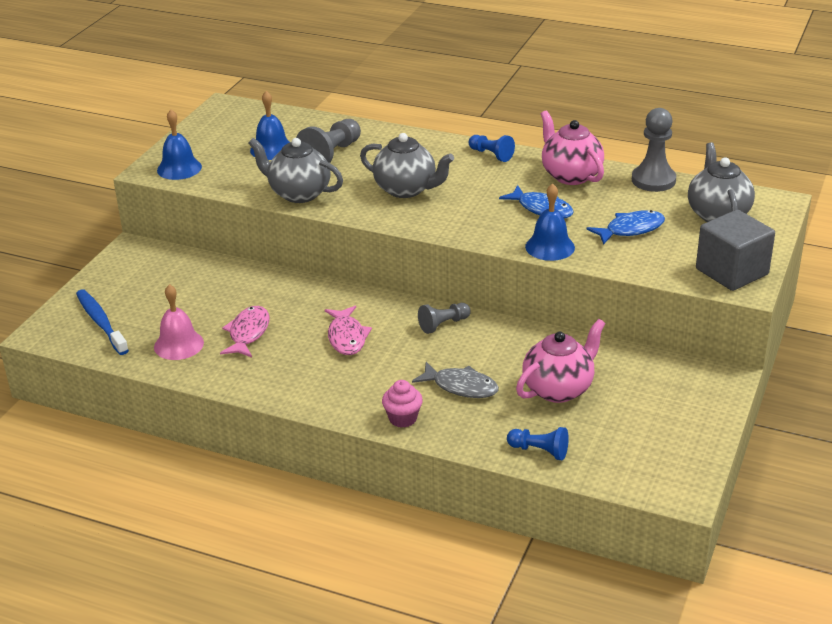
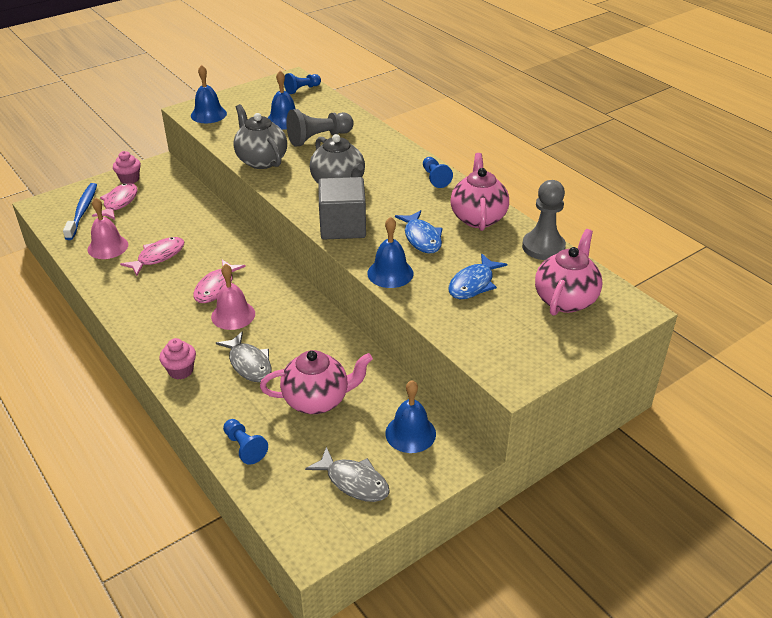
camera: 30 degrees right, 5 degrees up
grey pawn [418,303,471,334] -> none
blue fish [586,210,665,245] -> blue fish turned 120 degrees clockwise [448,253,507,299]
grey teapot [688,143,755,222] -> pink teapot [535,229,603,316]
grey cube [696,210,775,291] -> grey cube moved to [318,177,366,239]
none -> pink fish [92,183,138,220]
none -> pink cupcake [113,151,141,184]
none -> pink bell [211,264,255,330]
none -> blue pawn [284,73,321,94]
none -> grey fish [305,446,390,502]
none -> blue bell [385,380,436,453]

